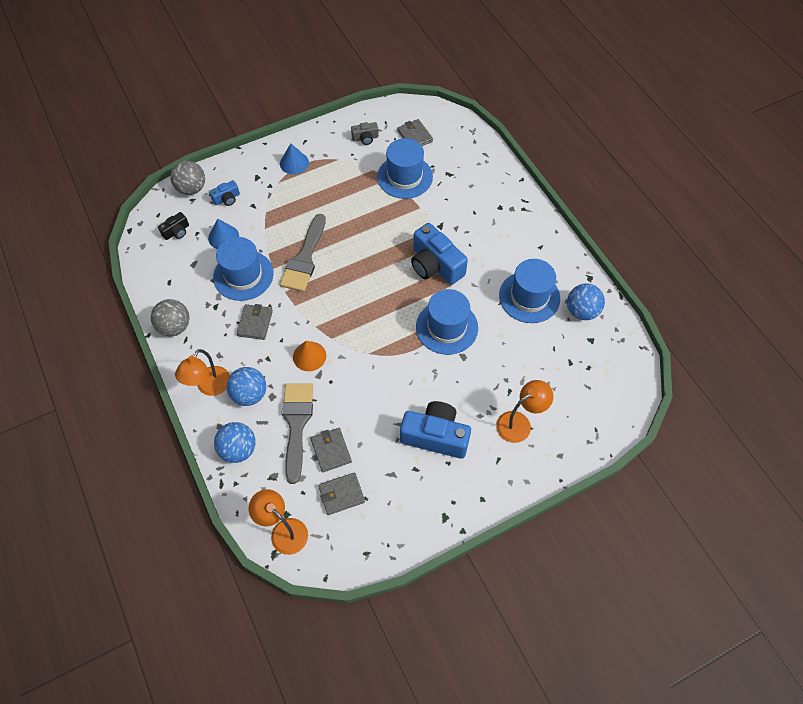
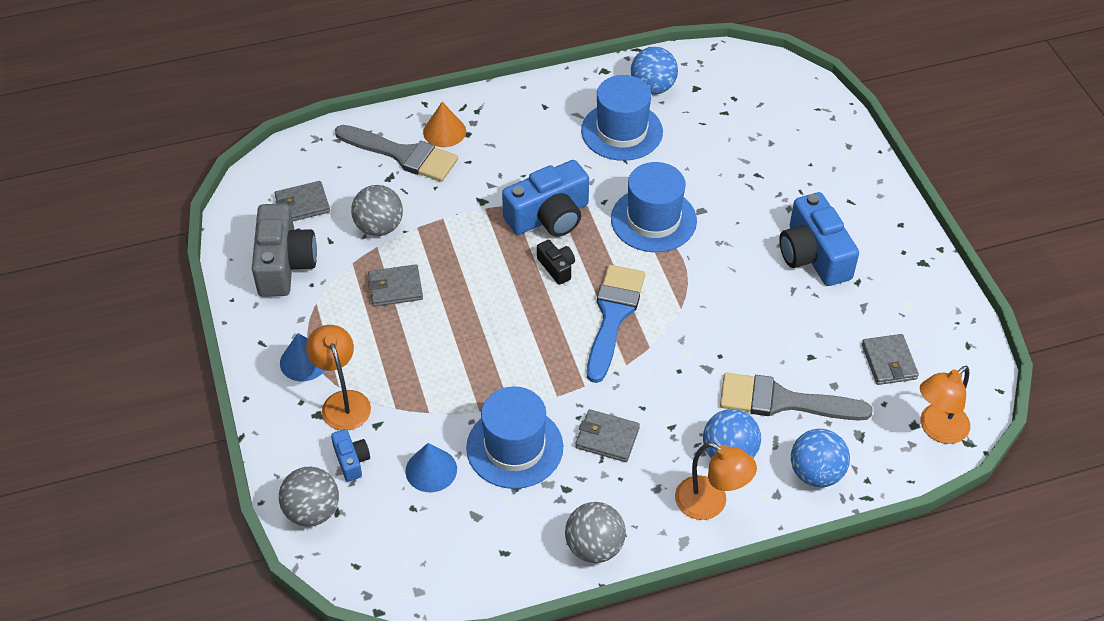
camera: 80 degrees left, 10 degrees down
black camera [158,212,189,240] -> black camera moved to [537,240,575,285]
grey brush [280,214,326,292] -> grey brush moved to [335,125,458,182]
orange cone [293,341,326,371] -> orange cone moved to [423,102,466,147]
grey wallet [311,428,352,472] -> grey wallet moved to [368,264,423,307]
grey camera [351,122,379,145] -> grey camera [252,203,317,297], size x2.04
blue hat [377,138,433,199] -> grey ball [351,185,403,236]
blue camera [400,401,471,459] -> blue camera turned 45 degrees counterclockwise [779,192,859,286]
orange lamp [496,380,554,443] -> orange lamp moved to [306,325,371,430]
none -> blue brush [587,265,645,383]

